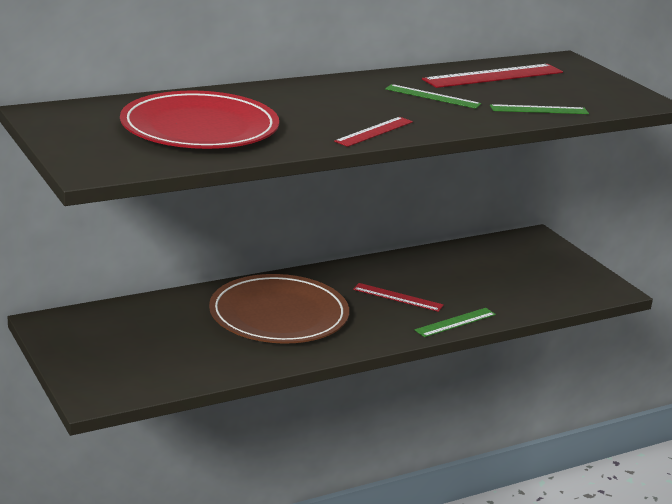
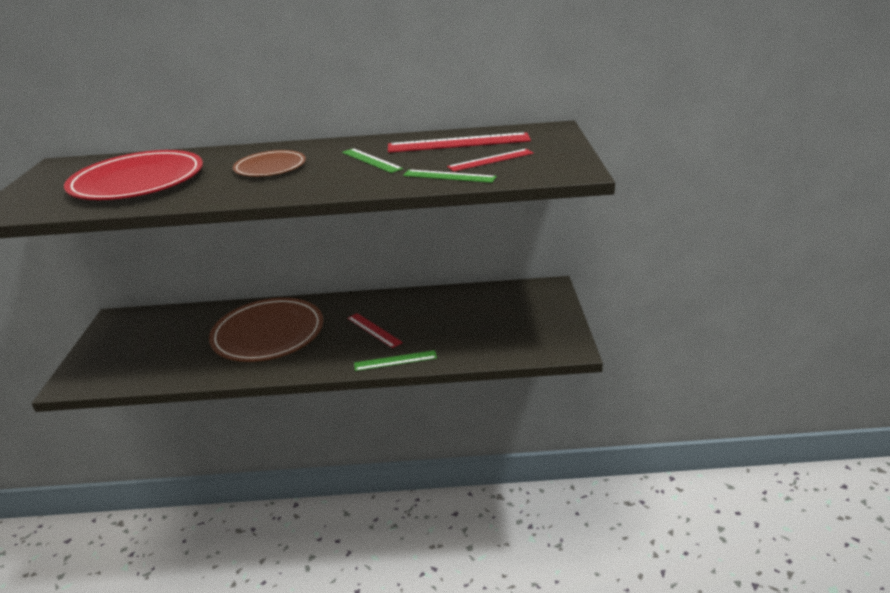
camera: 30 degrees right, 5 degrees up
red ruler [334,117,413,147] -> red ruler moved to [447,149,534,172]
none -> brown plate [233,150,306,177]

